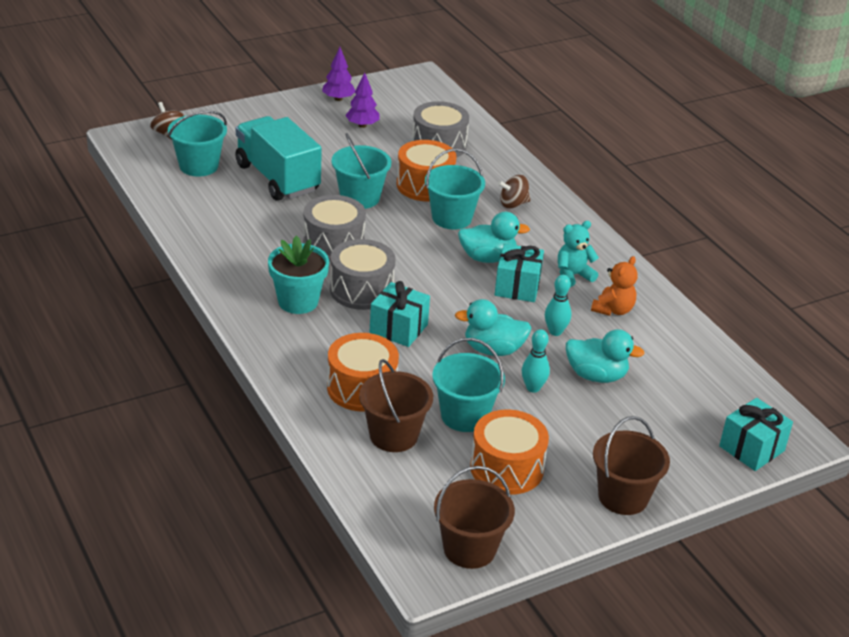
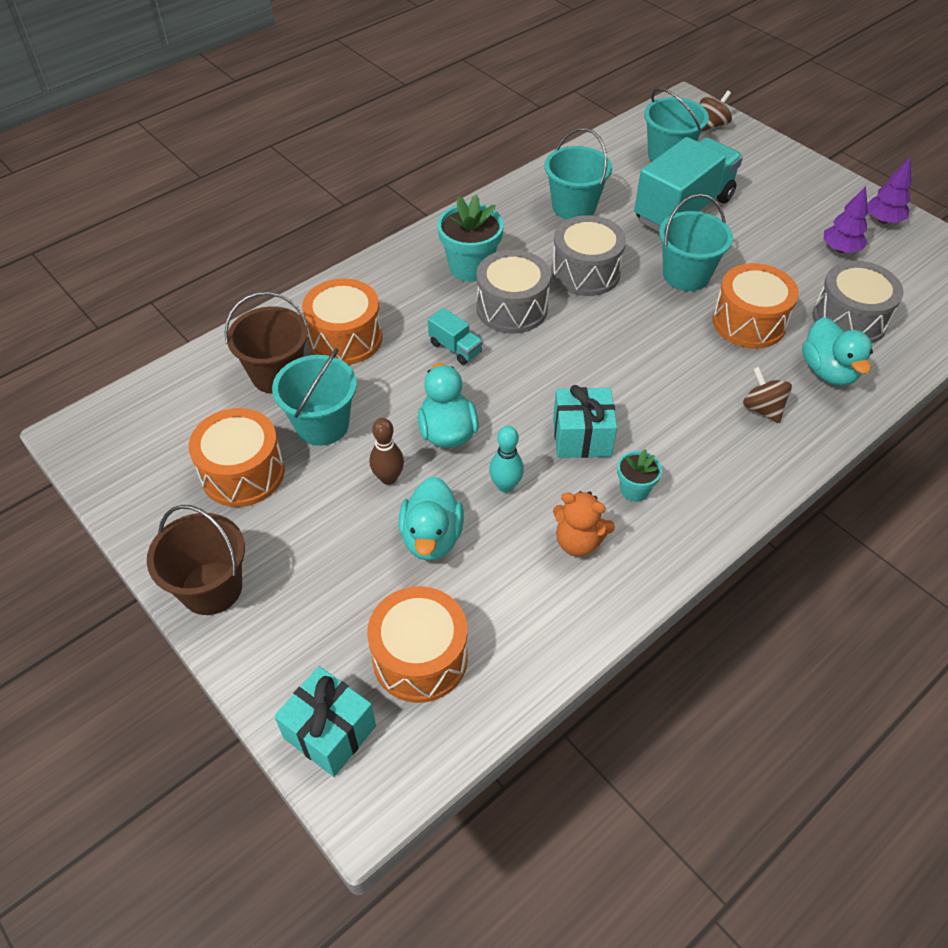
camera: 80 degrees right, 15 degrees up
turquoise gift [370,281,430,347] -> turquoise truck [428,308,483,365]
turquoise bucket [425,149,485,229] -> turquoise bucket moved to [544,128,612,220]
brown bucket [434,466,515,569] -> none
turquoise duck [458,212,530,263] -> turquoise duck moved to [802,317,873,385]
turquoise bowling pin [522,329,550,393] -> brown bowling pin [370,418,404,485]
turquoise teddy bear [558,221,599,287] -> turquoise flower pot [617,449,662,502]
none -> orange drum [367,586,468,703]

